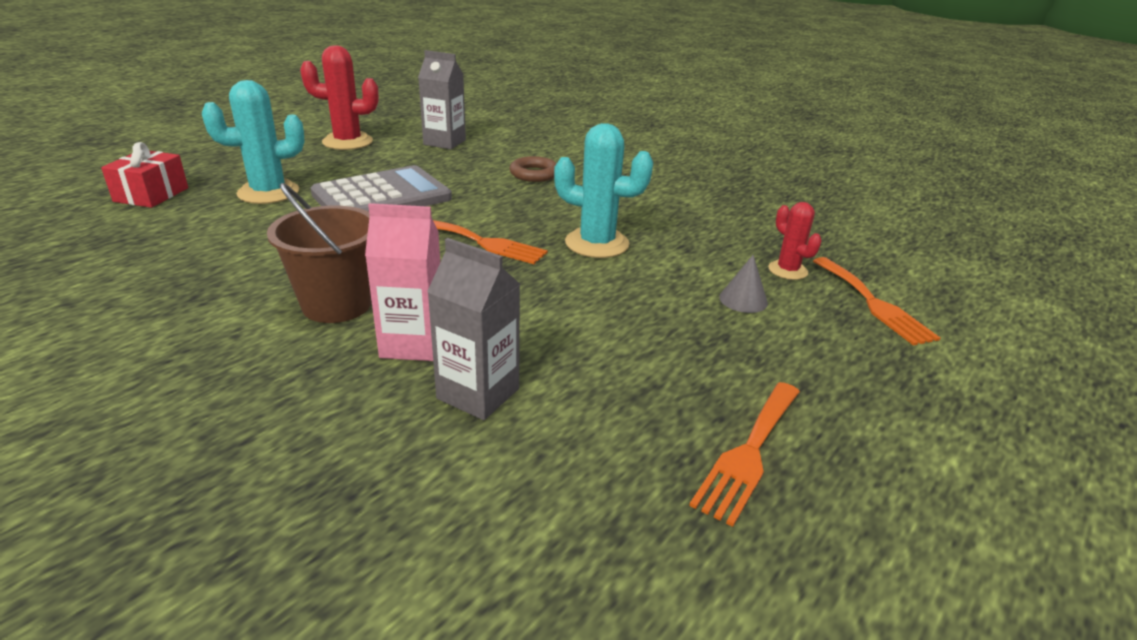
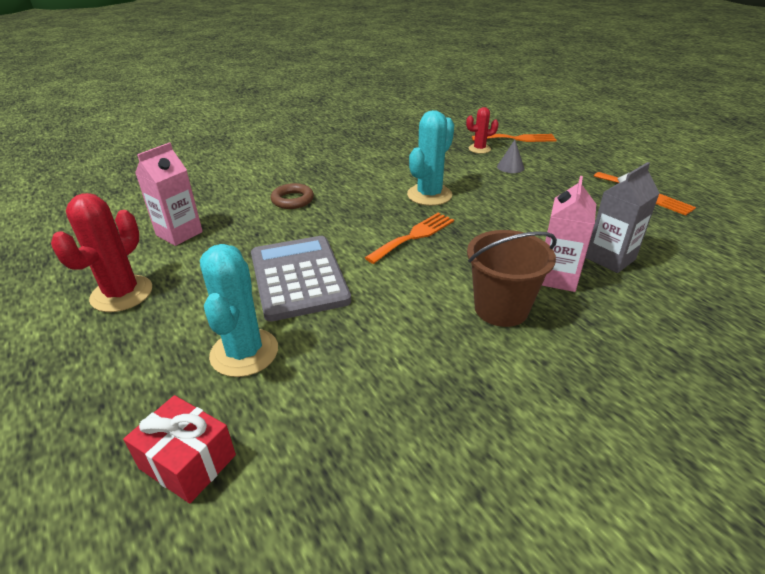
camera: 70 degrees left, 5 degrees up
grey carton [418,50,466,149] -> pink carton [135,142,203,246]

